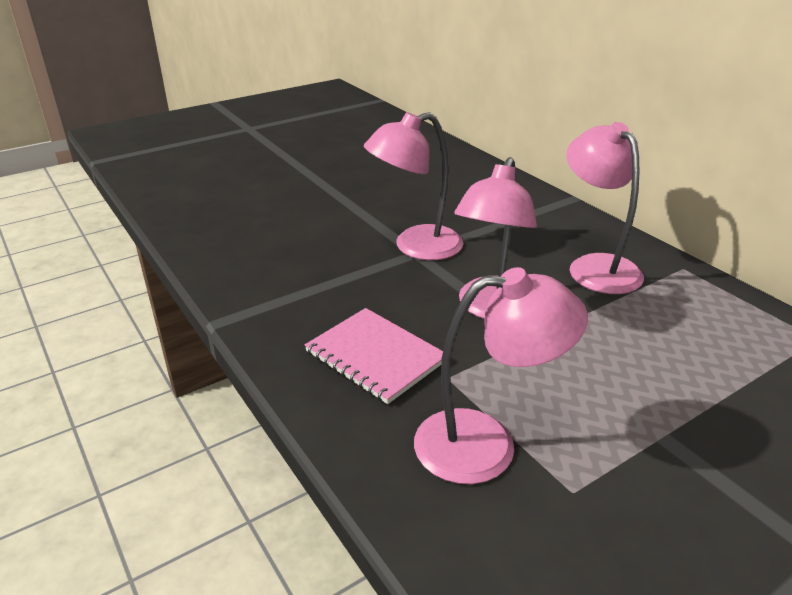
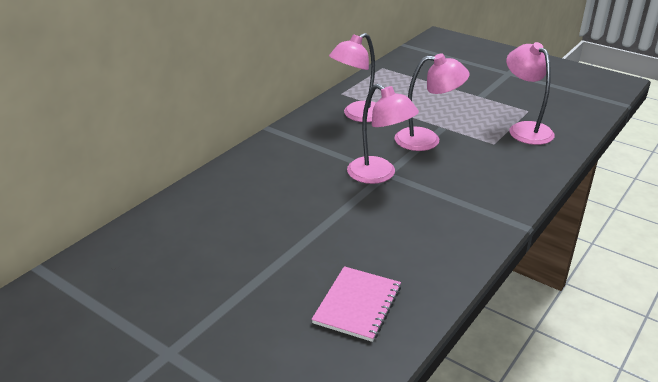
camera: 110 degrees left, 0 degrees up
pink notebook [305,308,443,404] -> pink notebook moved to [311,266,401,342]

